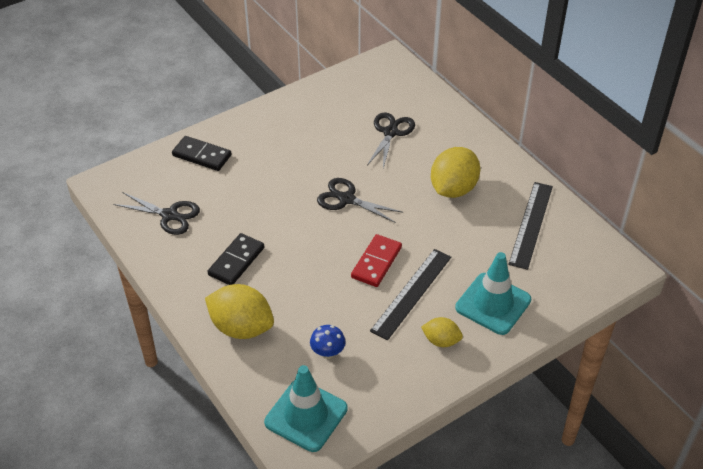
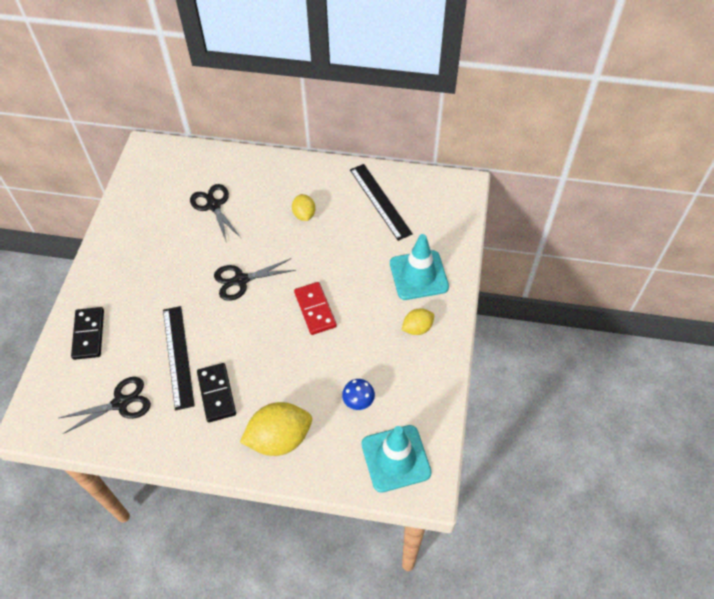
camera: 45 degrees left, 10 degrees up
black domino [172,136,231,171] -> black domino turned 75 degrees counterclockwise [71,307,104,360]
black ruler [370,249,451,340] -> black ruler moved to [163,306,195,411]
yellow lemon [431,147,480,198] -> yellow lemon [292,194,315,221], size x0.55

